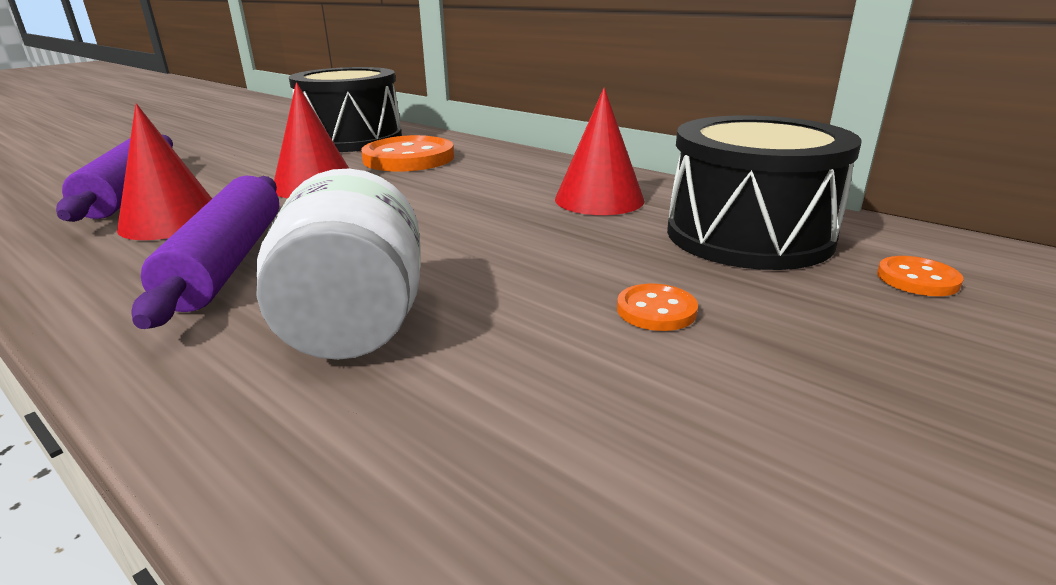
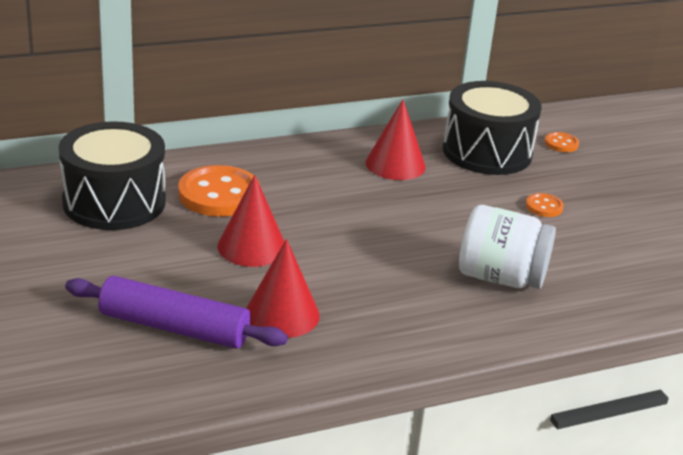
camera: 65 degrees left, 5 degrees up
purple rolling pin [132,176,279,329] -> none

